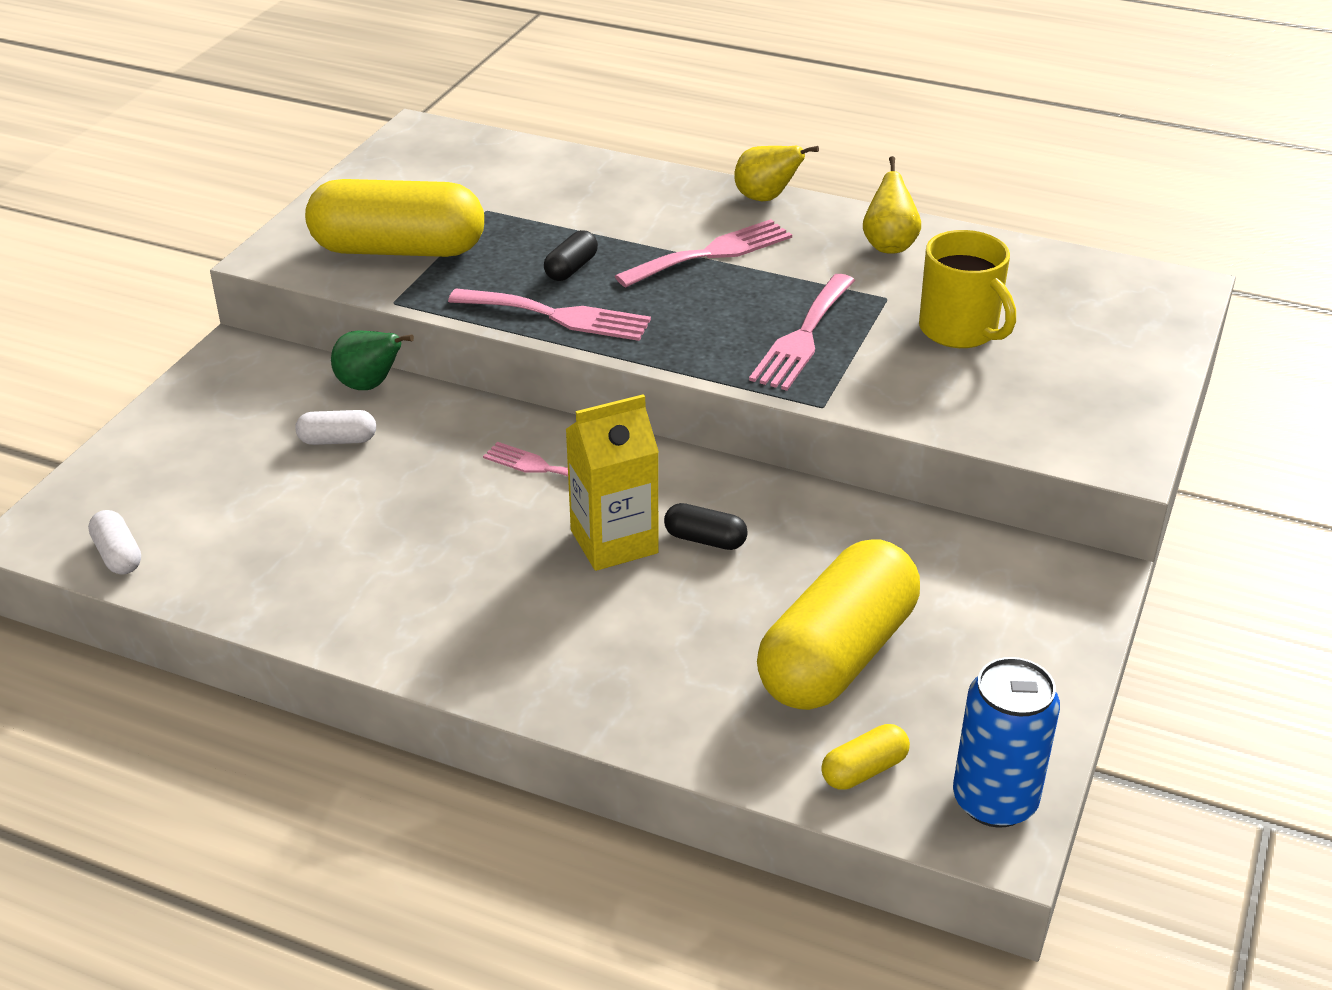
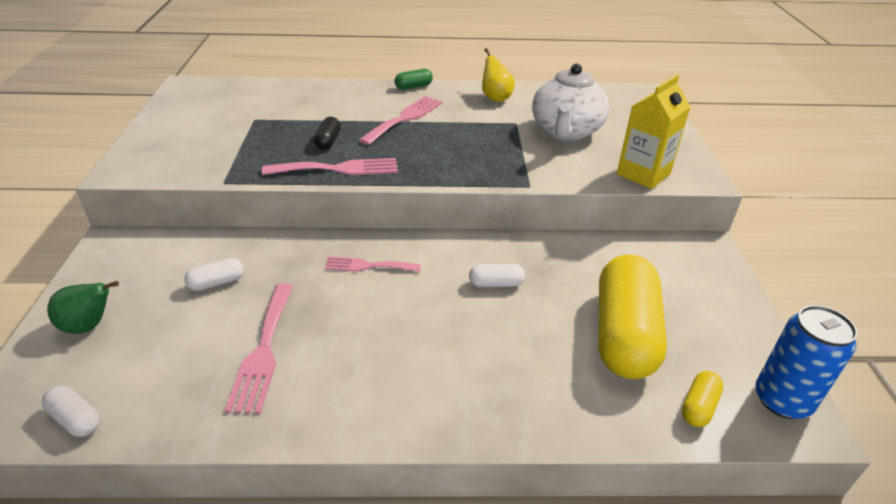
camera: 25 degrees left, 0 degrees up
yellow capsule [305,179,484,257] -> none
green pear [331,330,414,390] -> green pear moved to [47,281,119,334]
yellow carton [566,394,659,571] -> yellow carton moved to [617,75,691,189]
black capsule [664,503,748,550] -> white capsule [469,263,525,287]
yellow pear [734,146,819,201] -> green capsule [395,69,433,90]
pink fork [749,274,855,391] -> pink fork moved to [225,283,293,414]
yellow mug [919,230,1016,348] -> white teapot [532,64,609,141]

